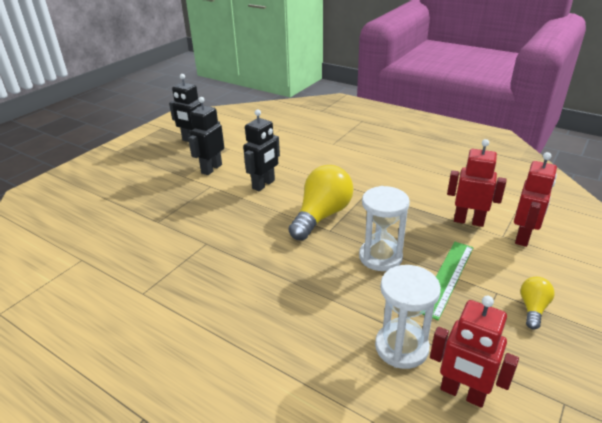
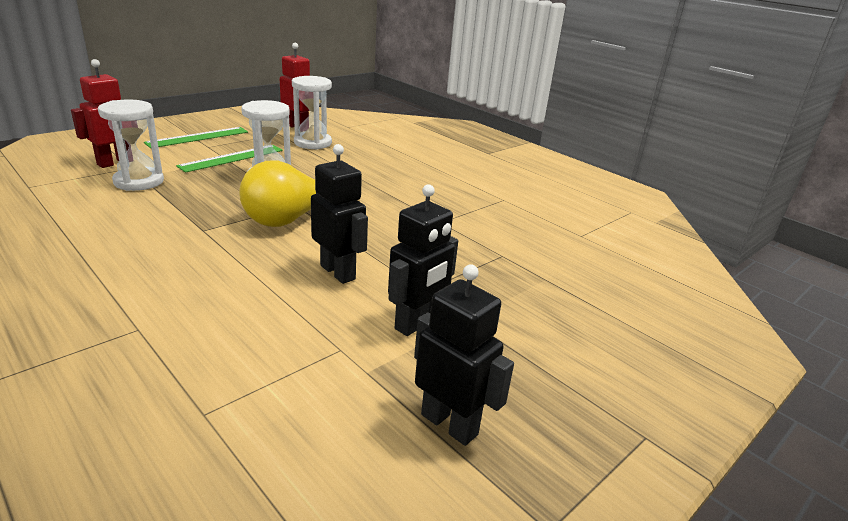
camera: 170 degrees left, 5 degrees down
black robot [243,109,280,191] -> black robot turned 90 degrees clockwise [311,144,368,284]
red robot [447,139,506,227] -> white hourglass [98,100,164,191]
yellow light bulb [520,277,555,330] -> green ruler [144,127,248,148]

